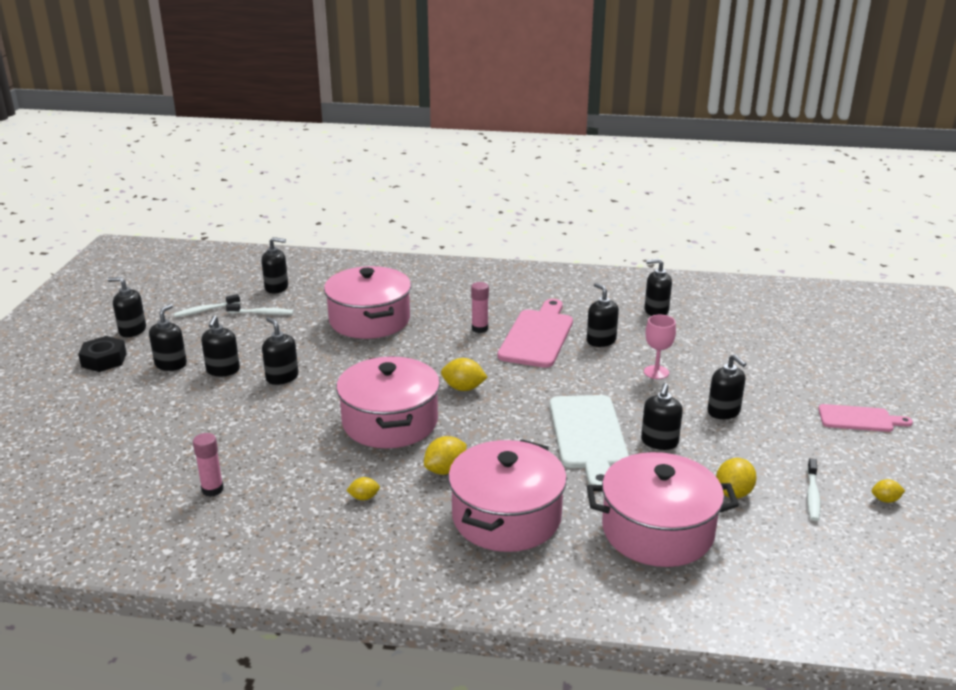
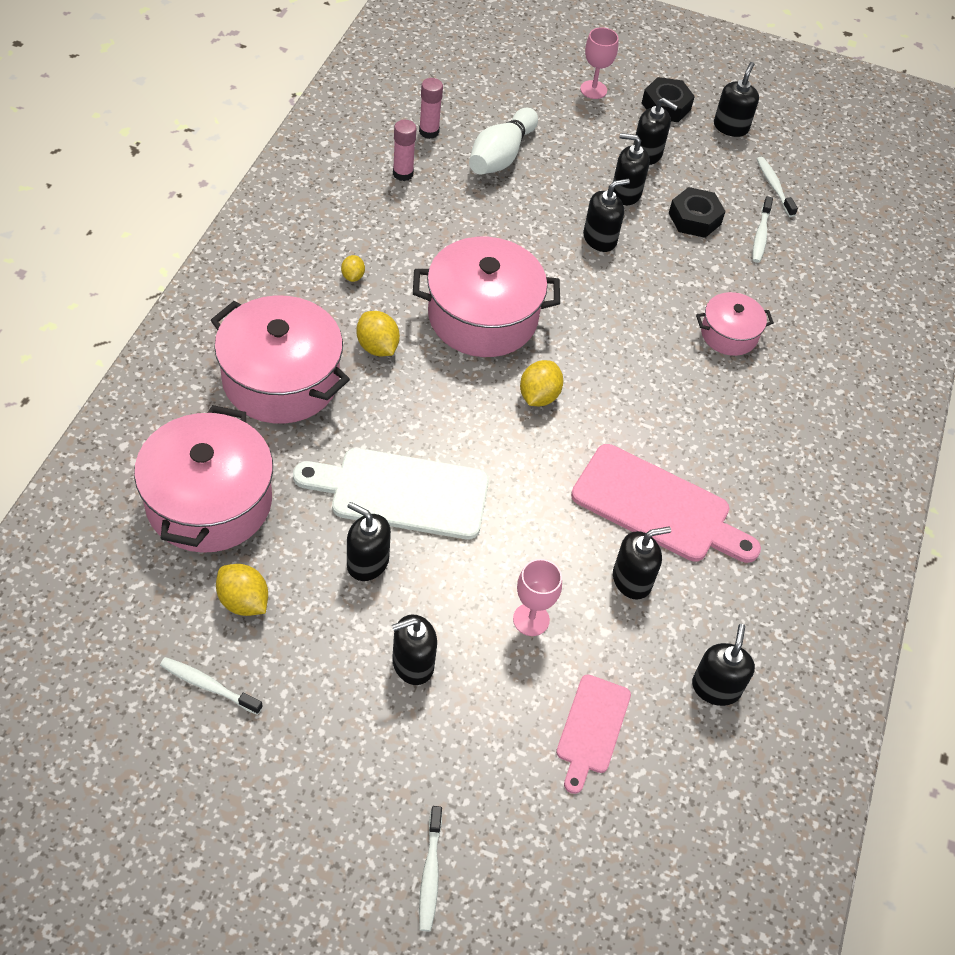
camera: 95 degrees right, 25 degrees up
black soap dispenser [261,237,288,293] -> none
pink pot [324,266,411,339] -> pink pot [696,292,774,356], size x0.53
pink glue stick [471,282,489,333] -> pink glue stick moved to [419,78,443,139]
pink cutting board [818,404,913,432] -> pink cutting board moved to [556,674,631,794]
yellow lemon [872,479,905,503] -> none
none -> white toothbrush [419,806,442,931]
none -> white bowling pin [469,108,538,174]
none -> pink goblet [580,27,619,99]
none -> black nut [669,187,726,238]

